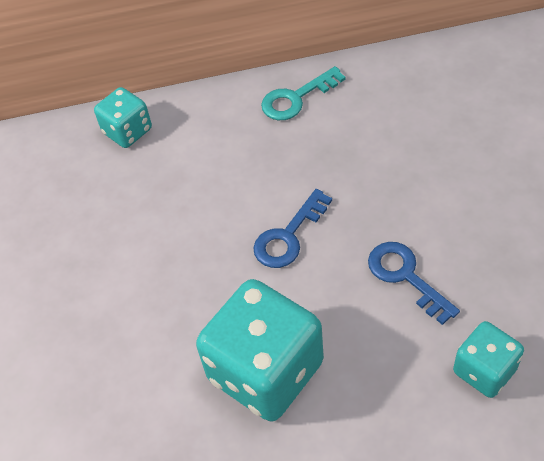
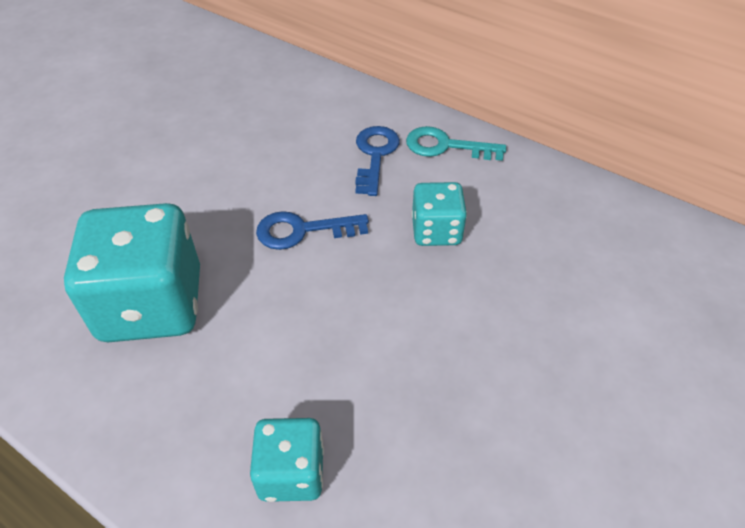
camera: 40 degrees right, 5 degrees down
turquoise dice [94,87,152,148] -> turquoise dice moved to [412,182,467,246]
blue key [368,242,460,325] -> blue key moved to [355,126,400,196]

